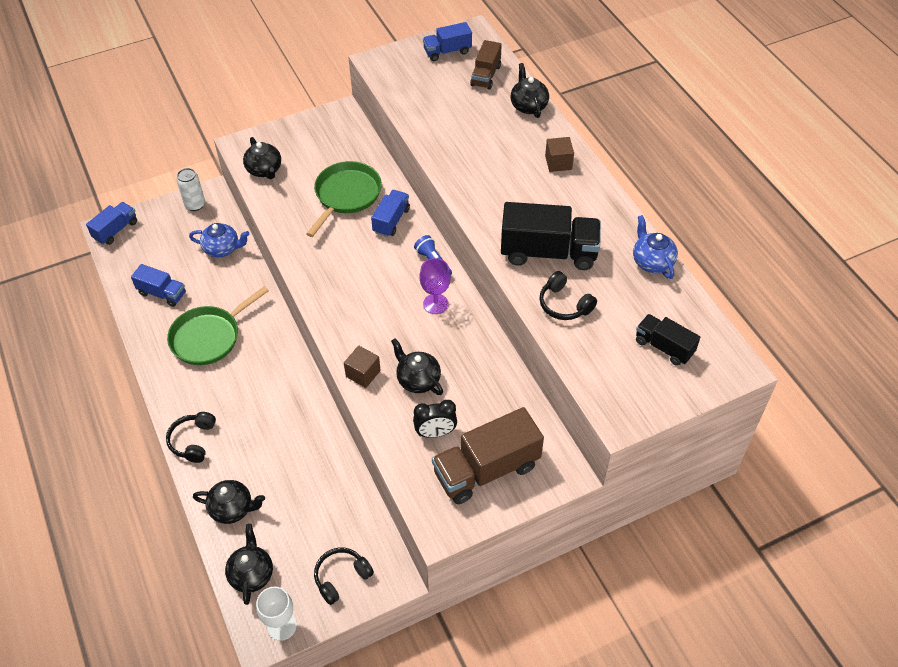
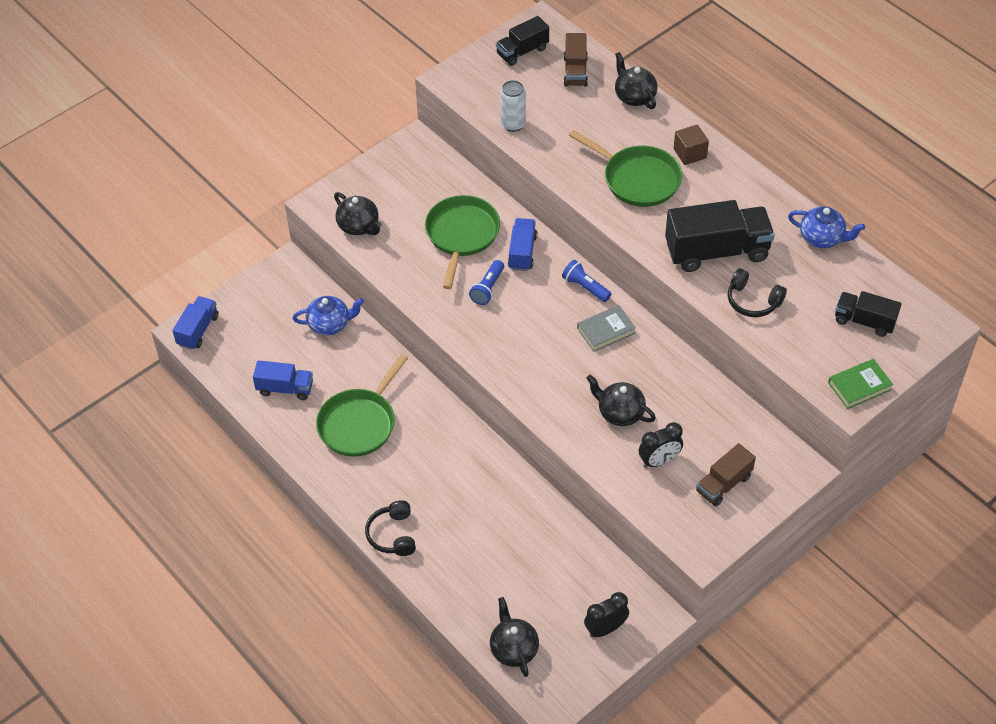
camera: 15 degrees left, 0 degrees up
white can [177,168,205,211] -> white can moved to [500,80,526,132]
black teapot [193,480,265,524] -> none
white goblet [256,586,297,641] -> none
black headphones [314,548,374,605] -> black clock [584,592,629,638]
brown cube [344,345,381,388] -> none
purple goblet [419,258,451,314] -> grey book [577,305,636,352]
blue truck [423,22,472,61] -> black truck [496,16,549,66]
brown truck [432,407,544,504] -> brown truck [696,443,756,506], size x0.57
blue teapot [633,215,678,279] -> blue teapot turned 150 degrees clockwise [788,206,865,248]
none -> blue flashlight [469,260,504,305]
none -> green pan [569,130,682,207]
none -> green book [828,359,893,409]

